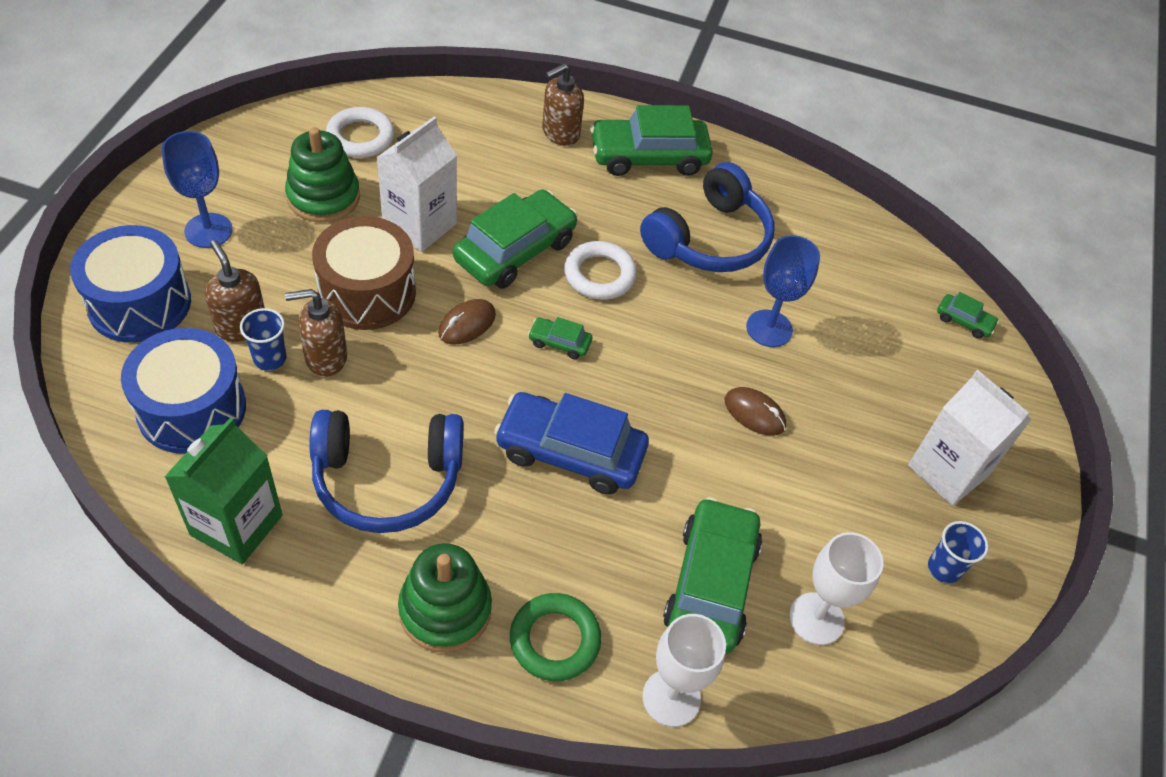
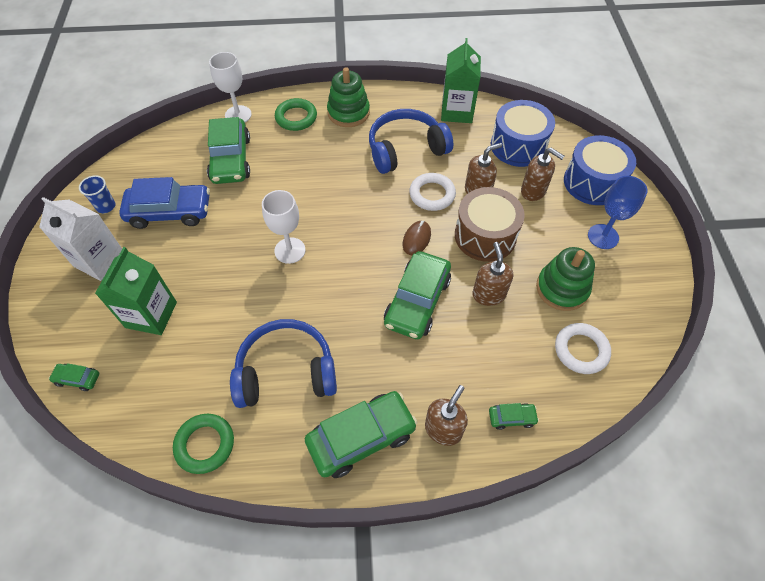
camera: 165 degrees right, 5 degrees up
blue cup [240,308,287,371] -> none
white carton [376,116,457,252] -> brown soap dispenser [472,242,513,306]
blue car [494,392,649,494] -> blue car moved to [119,177,210,229]
green car [528,317,592,359] -> green car moved to [489,403,539,430]
white ring [564,241,637,300] -> white ring moved to [409,173,456,211]
blue headphones [640,162,774,272] -> blue headphones turned 60 degrees clockwise [230,319,337,408]
brown mouse [725,387,786,436] -> none
blue goblet [746,235,820,347] -> none
white goblet [789,532,884,645] -> white goblet moved to [262,190,306,264]
none -> green carton [95,247,177,335]
none -> green ring [173,414,234,474]

